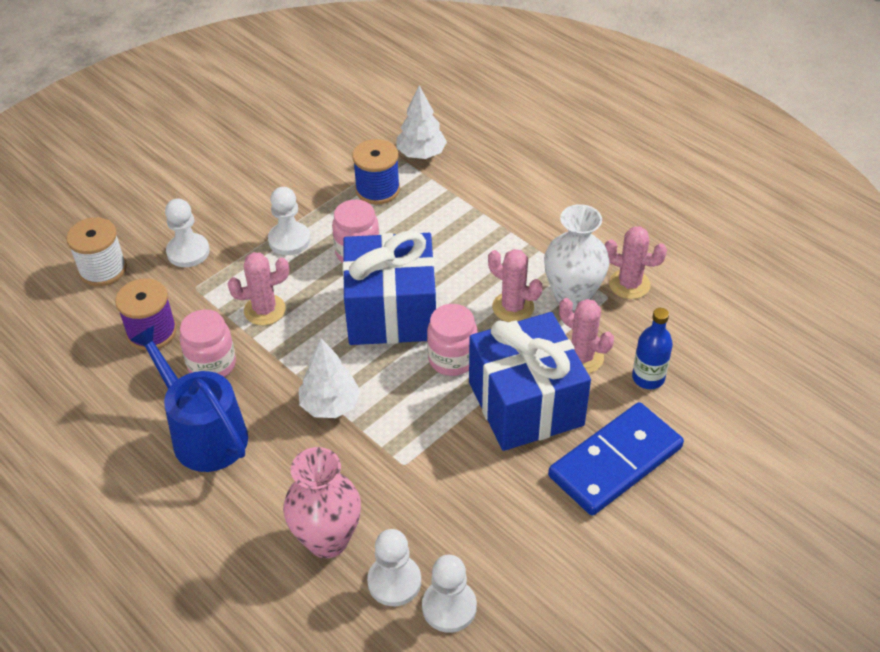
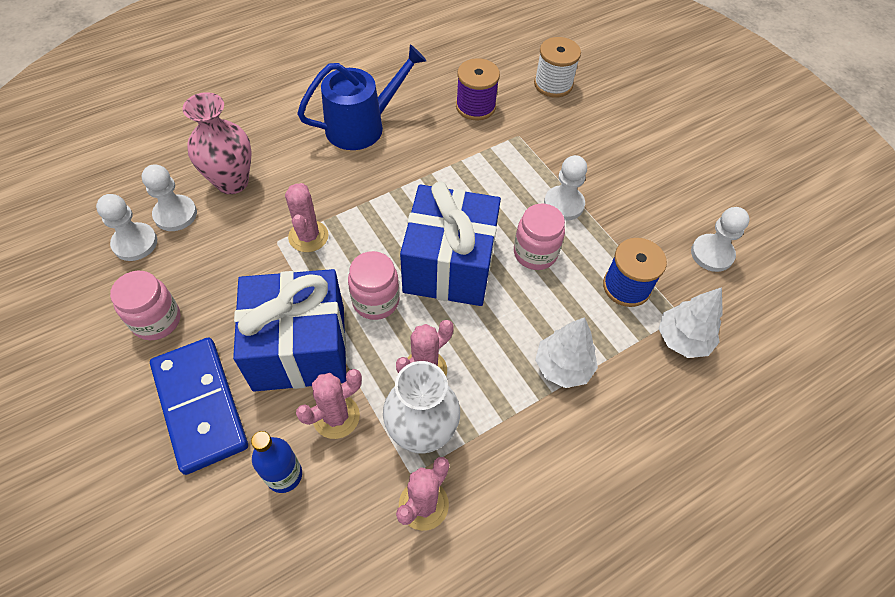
camera: 100 degrees right, 10 degrees up
white pawn [165,198,210,267] -> white pawn moved to [691,207,749,272]
pink jar [180,309,236,377] -> pink jar moved to [110,271,181,340]
pink cactus [227,252,289,325] -> pink cactus moved to [285,183,328,252]
white tree [299,338,360,418] -> white tree moved to [535,317,598,388]

